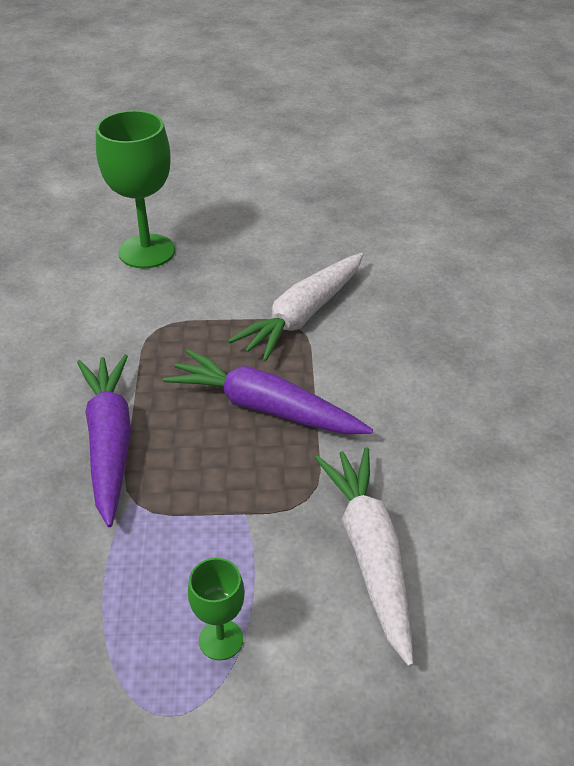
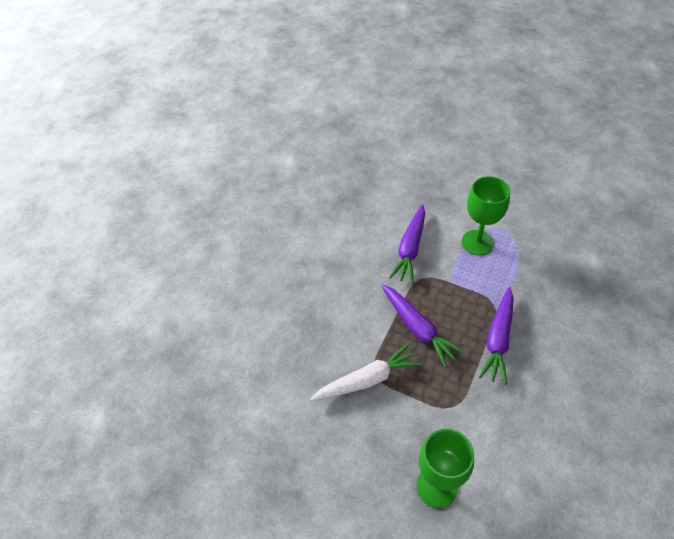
camera: 150 degrees left, 10 degrees up
green goblet [188,558,245,660] -> green goblet [462,176,510,255], size x1.96
white carrot [315,447,414,667] -> purple carrot [389,204,425,284]

